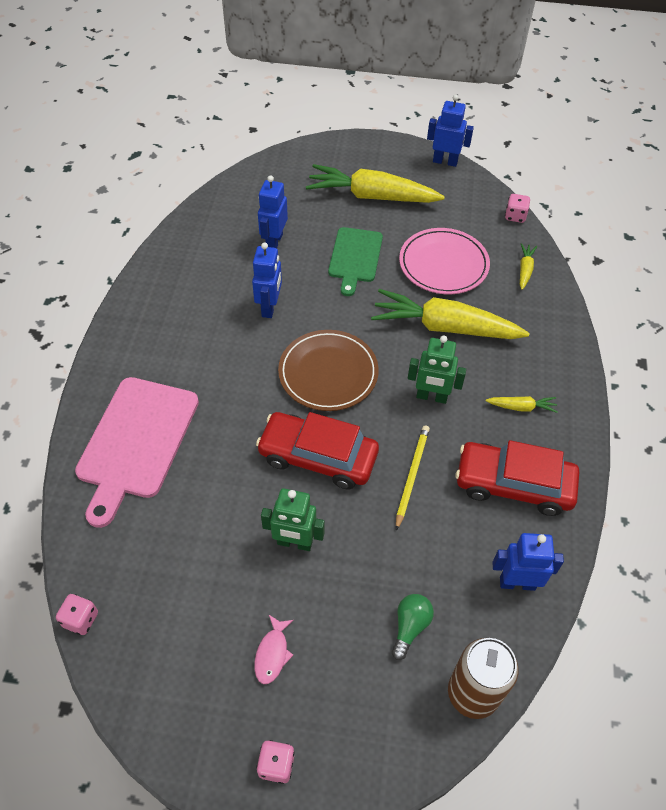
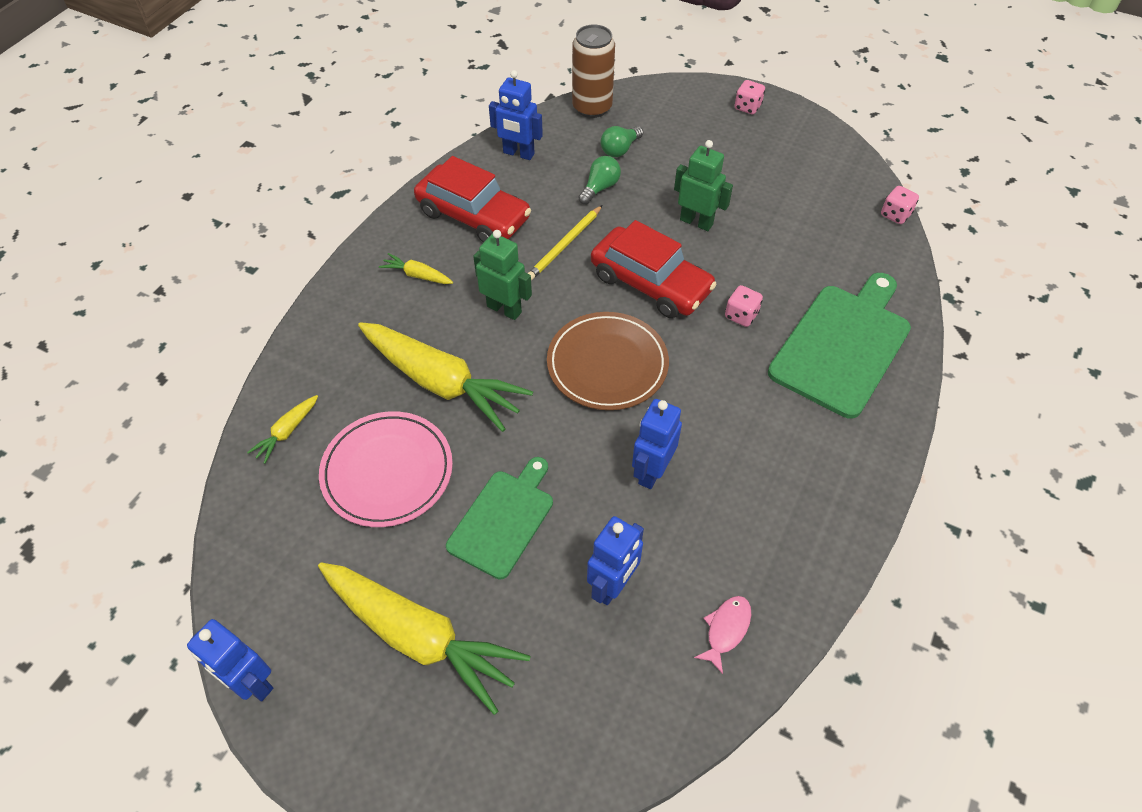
camera: 160 degrees left, 0 degrees up
pink cutting board [75,377,199,528] -> green cutting board [768,273,911,419]
pink fish [254,615,294,684] -> pink fish moved to [694,596,751,674]
pink dice [505,194,530,223] -> pink dice moved to [725,285,763,327]
none -> green light bulb [578,156,621,204]

